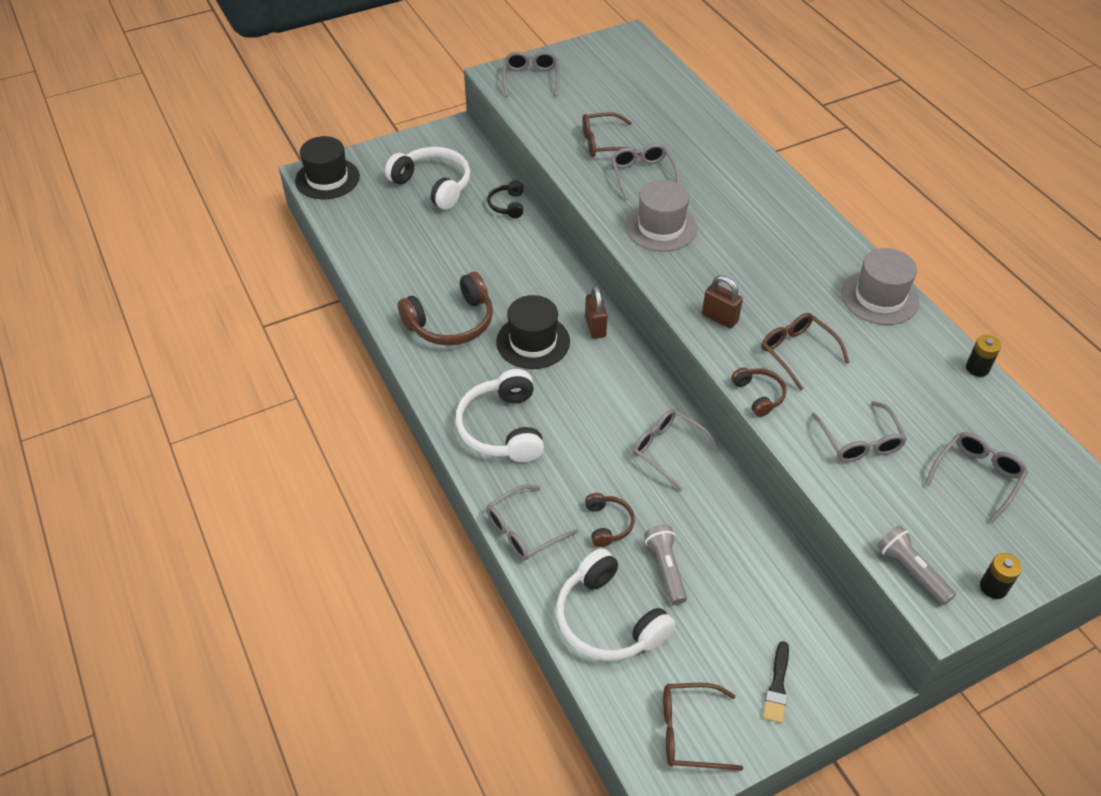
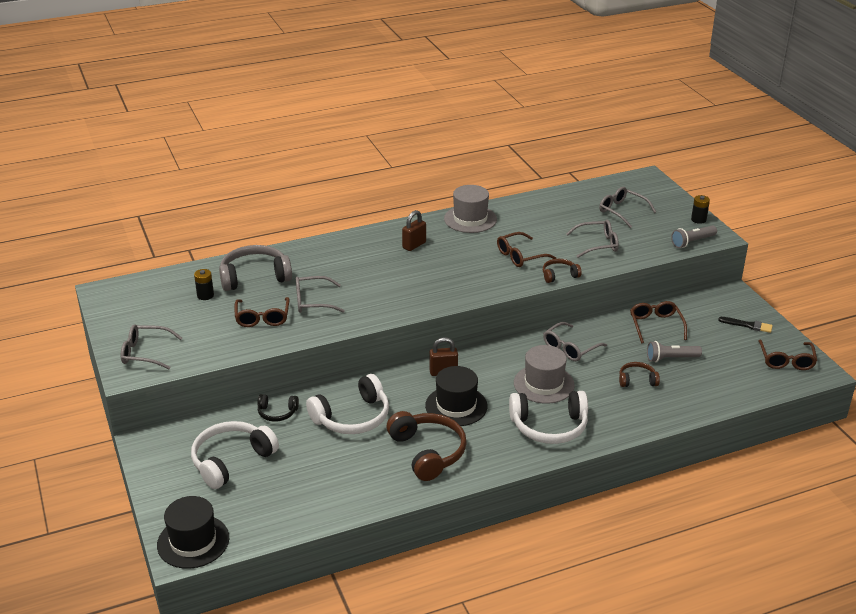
camera: 85 degrees left, 15 degrees down
grey glasses [486,485,578,560] -> none
white headphones [556,548,675,660] -> white headphones moved to [306,374,389,434]
grey hat [625,180,697,252] -> grey hat moved to [514,345,575,404]
brown padlock [702,275,743,329] -> brown padlock moved to [402,210,426,251]
black battery [966,335,1001,377] -> black battery moved to [194,269,214,300]
none -> grey headphones [219,245,292,291]
none -> brown glasses [630,301,687,343]

